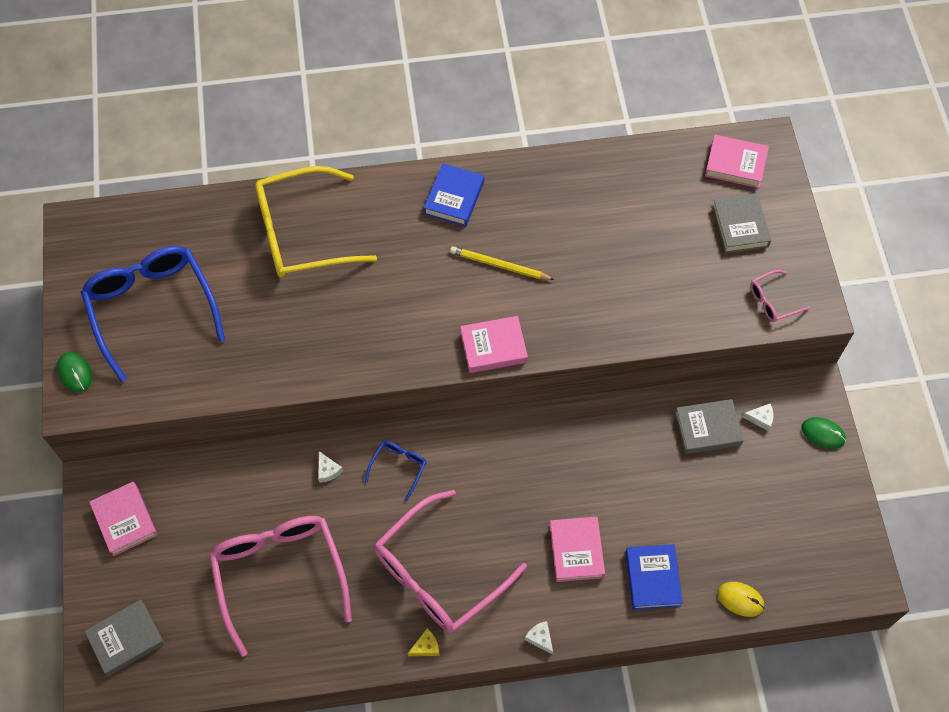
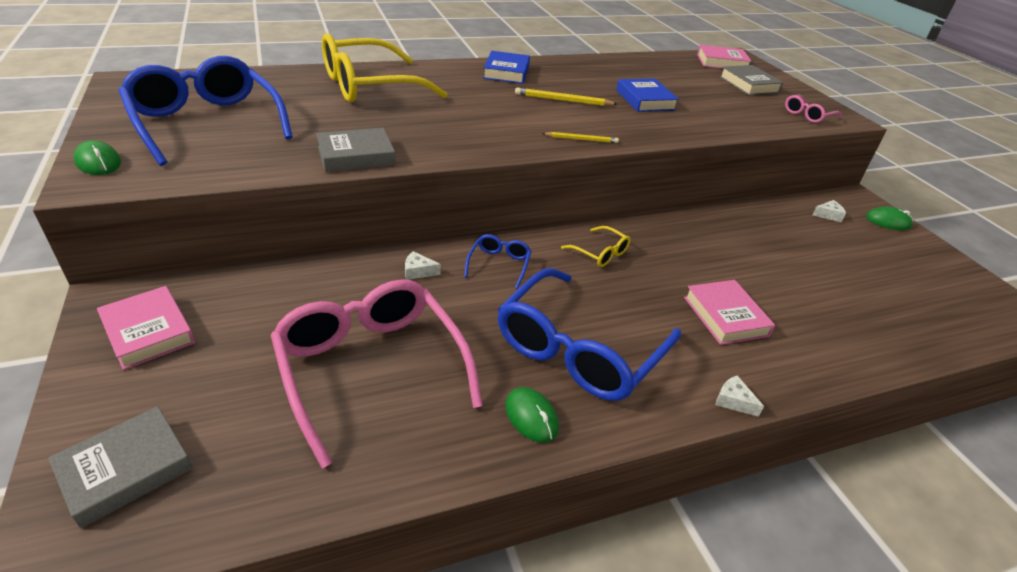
camera: 15 degrees left, 25 degrees down
white cheese [318,451,343,483] -> white cheese turned 135 degrees clockwise [405,251,441,280]
pink glasses [374,490,527,633] -> blue glasses [498,268,681,401]
yellow cheese [408,629,440,656] -> none
pink book [460,316,528,373] -> yellow pencil [542,132,619,143]
blue book [625,544,683,610] -> blue book moved to [616,79,679,112]
grey book [675,399,744,454] -> grey book moved to [316,128,395,172]
yellow mouse [718,582,764,617] -> none
none -> green mouse [505,387,559,443]
none -> yellow glasses [561,226,631,267]

